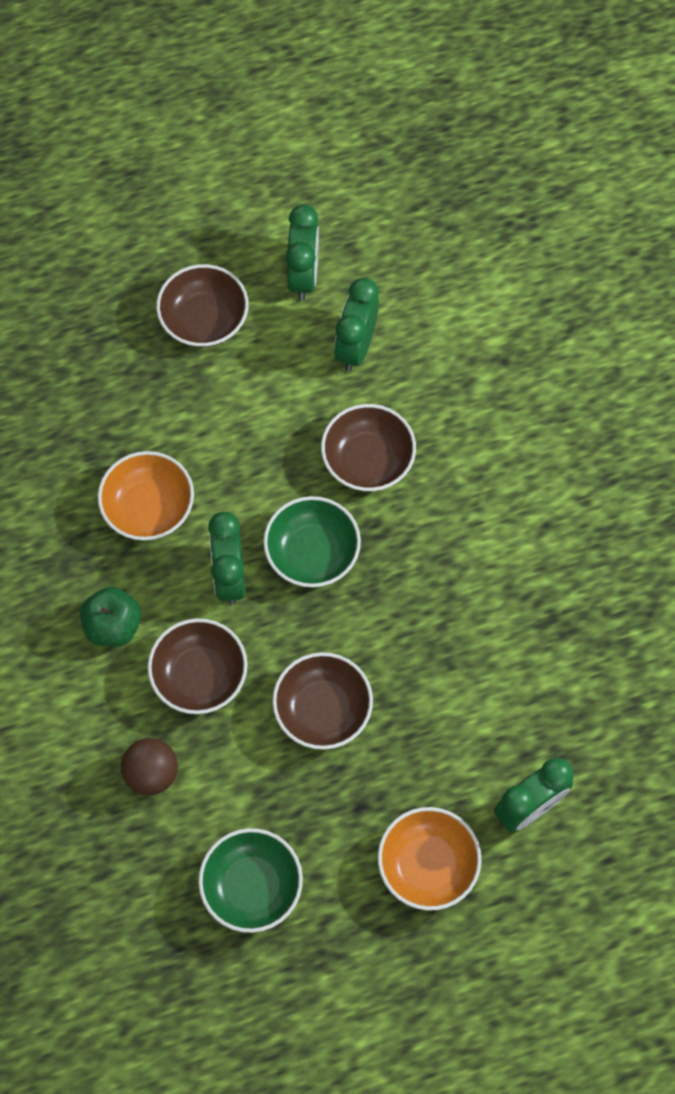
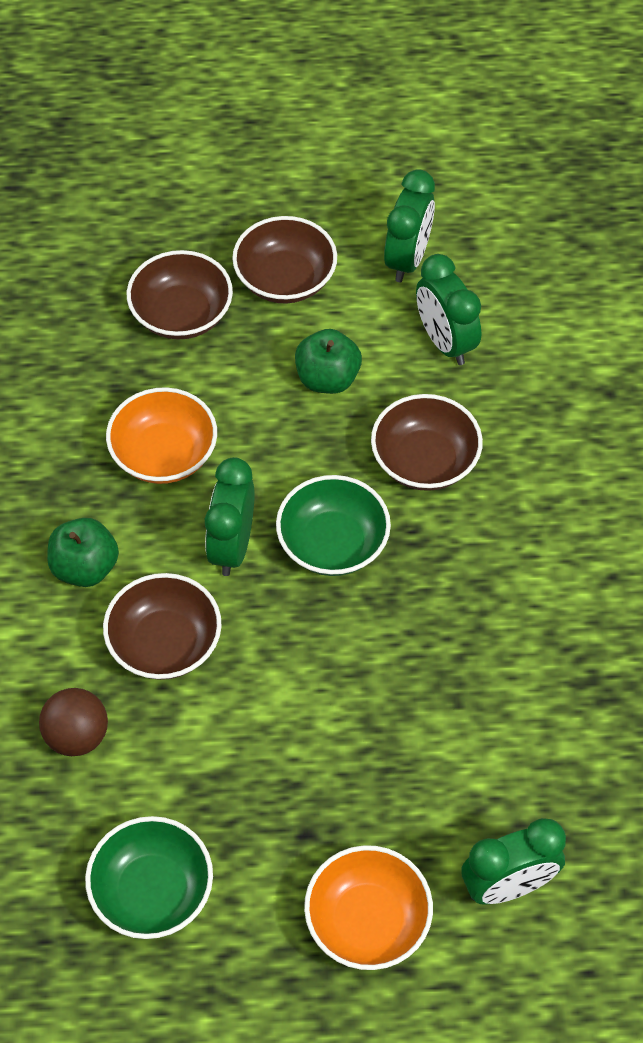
camera: 15 degrees right, 10 degrees down
brown bowl [272,652,373,750] -> brown bowl moved to [127,250,233,340]
green clock [334,278,379,371] -> green clock turned 60 degrees counterclockwise [416,254,481,365]
none -> green apple [295,329,362,394]

